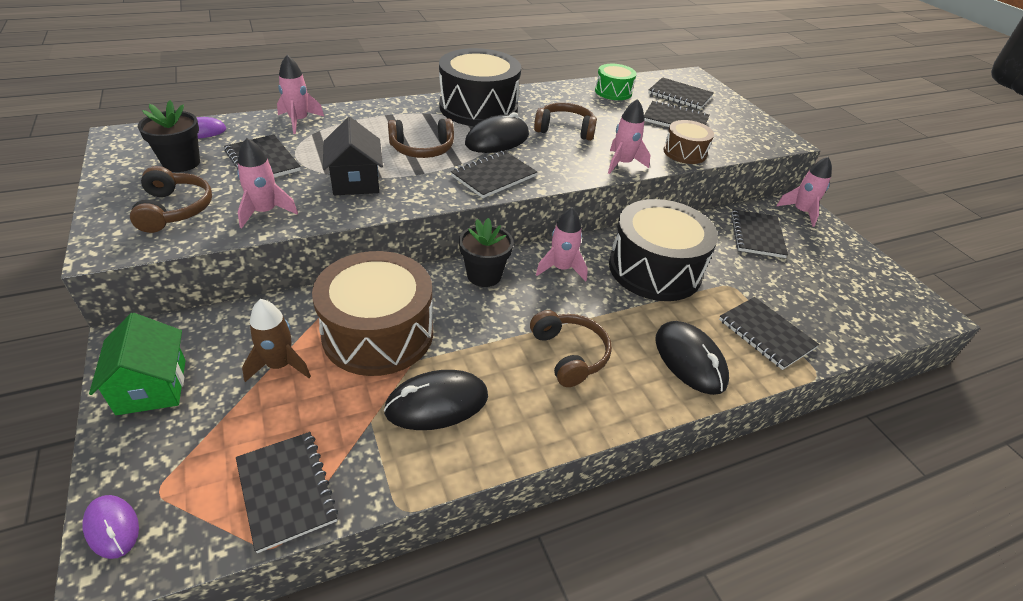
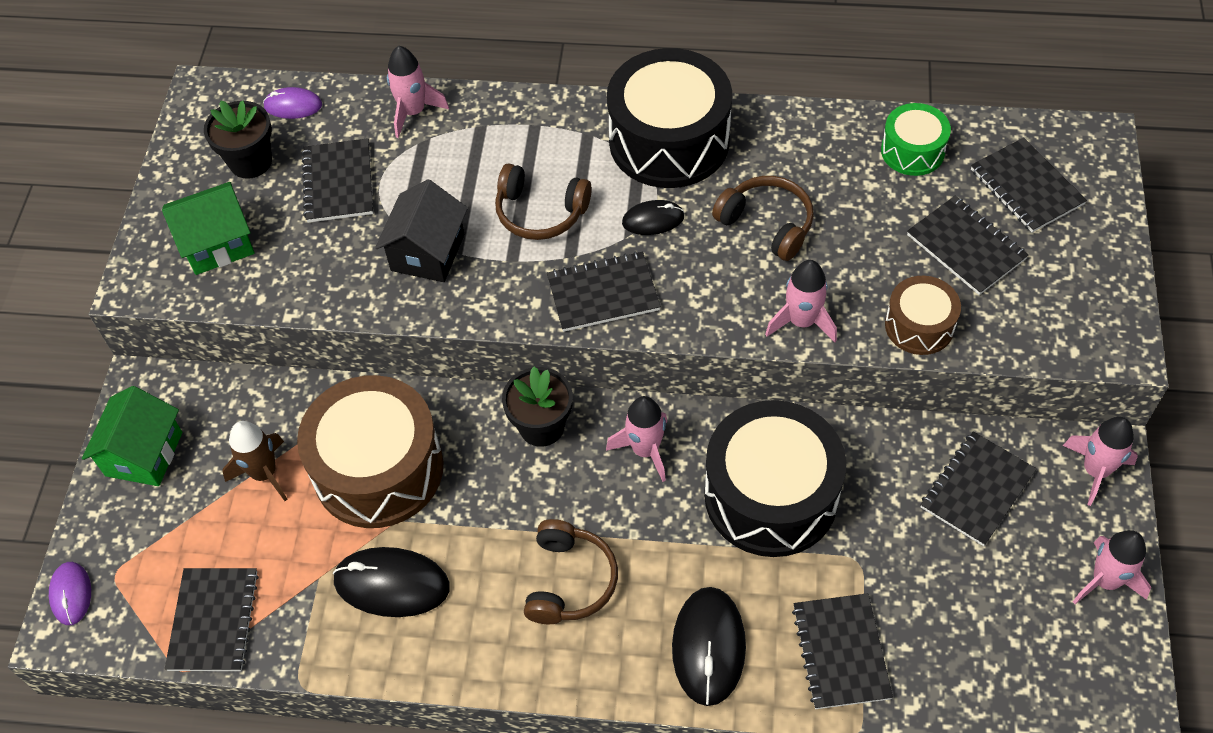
camera: 35 degrees right, 15 degrees up
brown headphones [130,166,212,233] -> green house [162,182,255,275]
pink rocket [237,138,298,228] -> pink rocket moved to [1073,530,1151,604]
black mouse [465,112,529,153] -> black mouse [622,200,684,235], size x0.58

